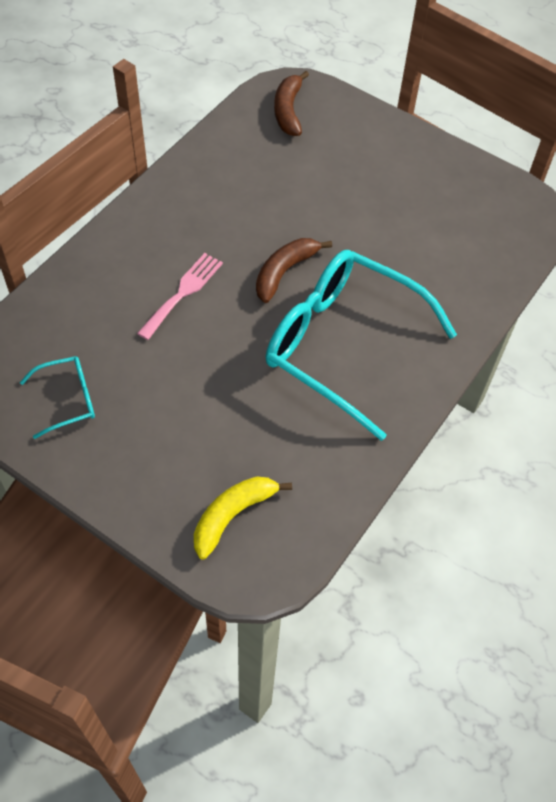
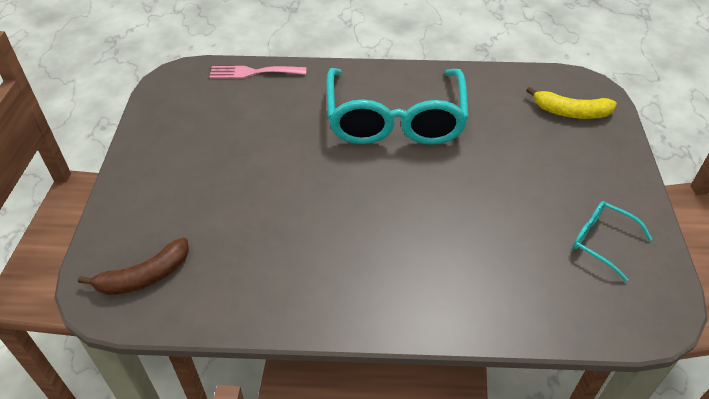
camera: 120 degrees left, 10 degrees down
pink fork [137,253,223,340] -> pink fork moved to [210,66,307,79]
brown banana [256,238,332,303] -> none

